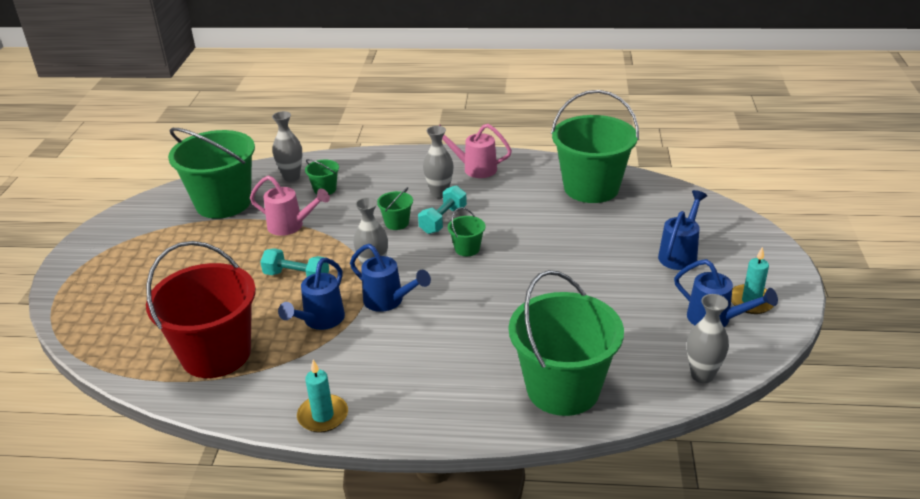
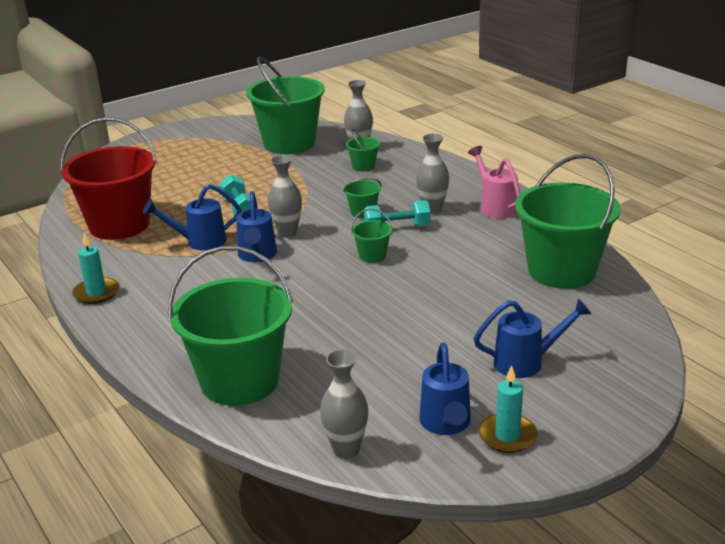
camera: 50 degrees right, 5 degrees down
pink watering can [250,176,330,236] -> none

